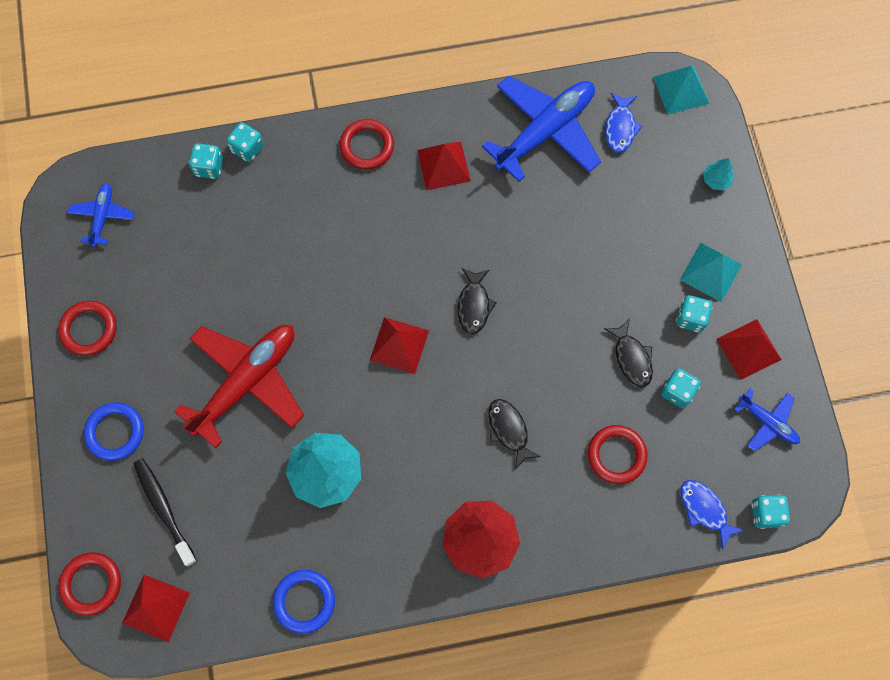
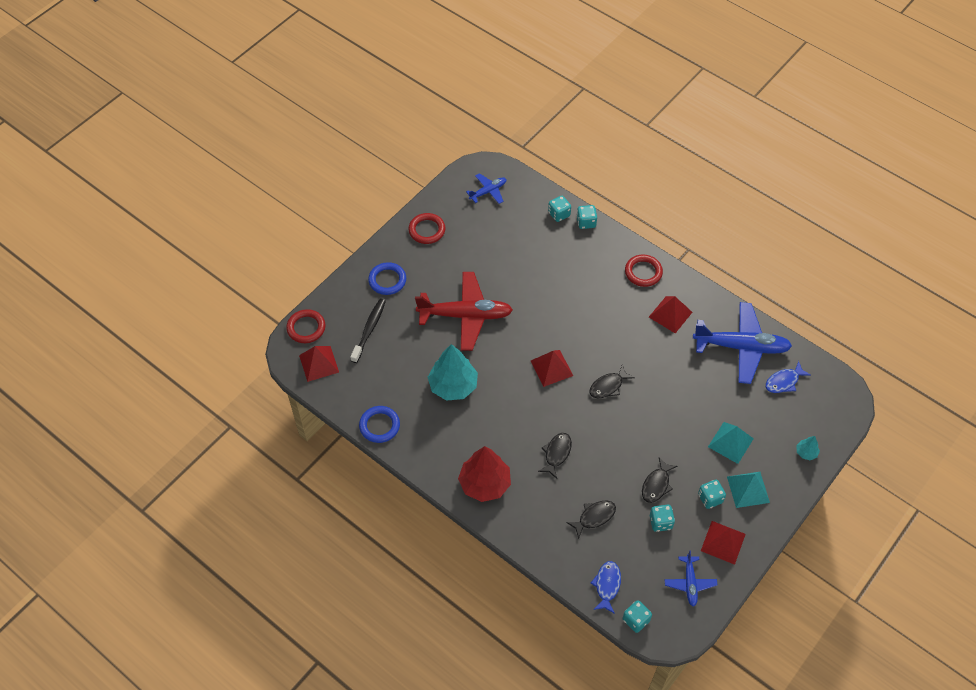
camera: 50 degrees right, 15 degrees down
red ring [588,425,648,484] -> black fish [566,500,616,539]
turquoise pyramid [653,66,709,115] -> turquoise pyramid moved to [708,422,754,464]

